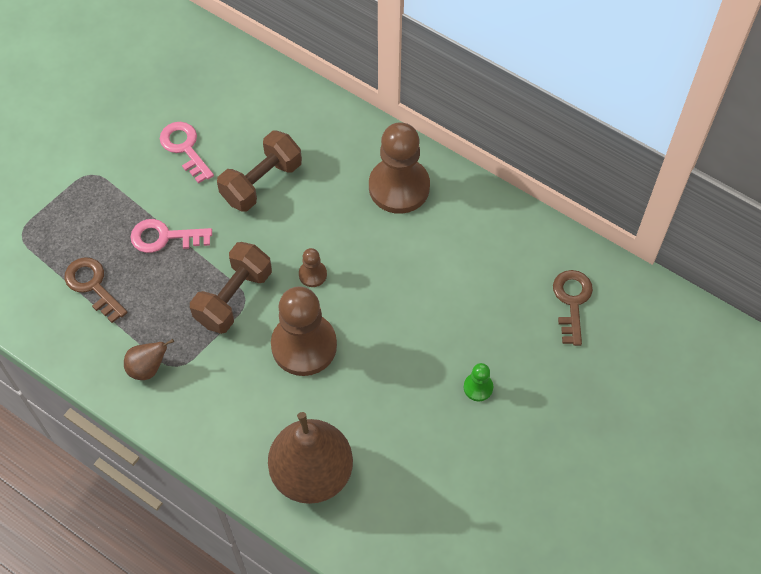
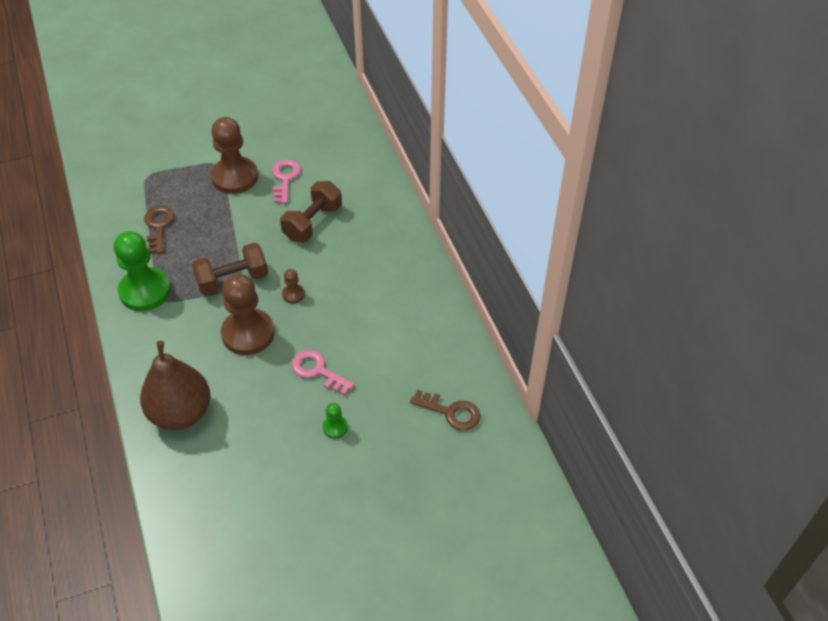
camera: 35 degrees right, 10 degrees down
brown pear [124,339,174,380] -> green pawn [114,231,171,311]
pink key [131,219,212,253] -> pink key moved to [292,350,354,395]
brown dumbbell [217,130,302,212] -> brown dumbbell turned 45 degrees counterclockwise [280,181,342,242]
brown pawn [369,122,430,214] -> brown pawn moved to [211,117,258,194]
brown key [553,270,593,346] -> brown key turned 75 degrees clockwise [410,390,480,431]

